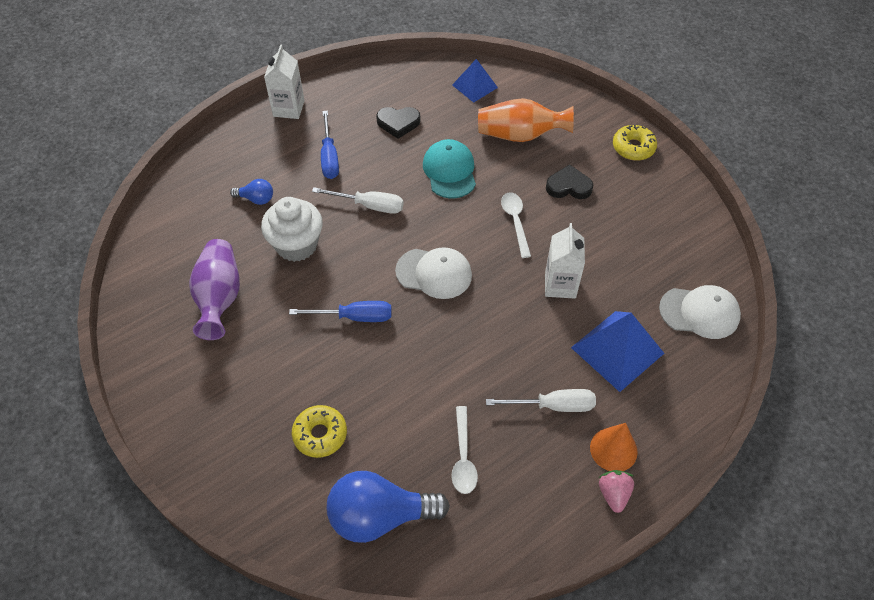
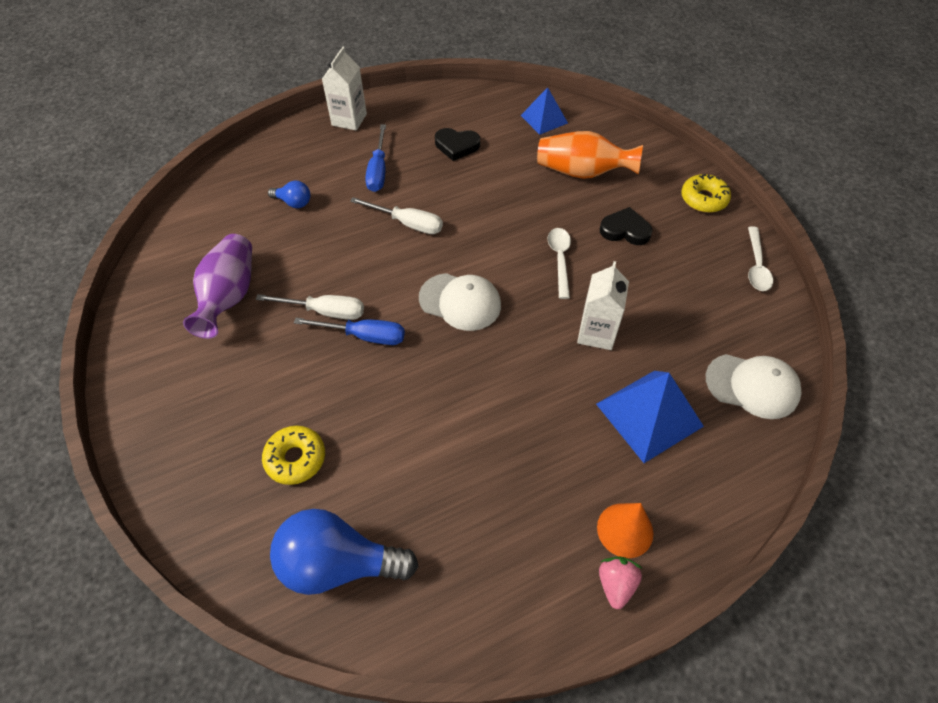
camera: 10 degrees right, 0 degrees up
white cupcake [261,197,323,262] -> none
turquoise cap [423,139,476,198] -> none
white spoon [451,406,478,494] -> white spoon moved to [748,226,773,291]
white screwdriver [486,389,596,412] -> white screwdriver moved to [256,294,364,320]

